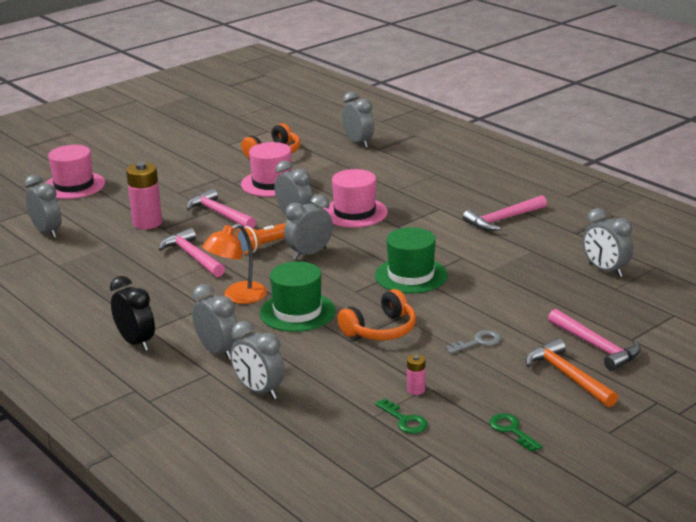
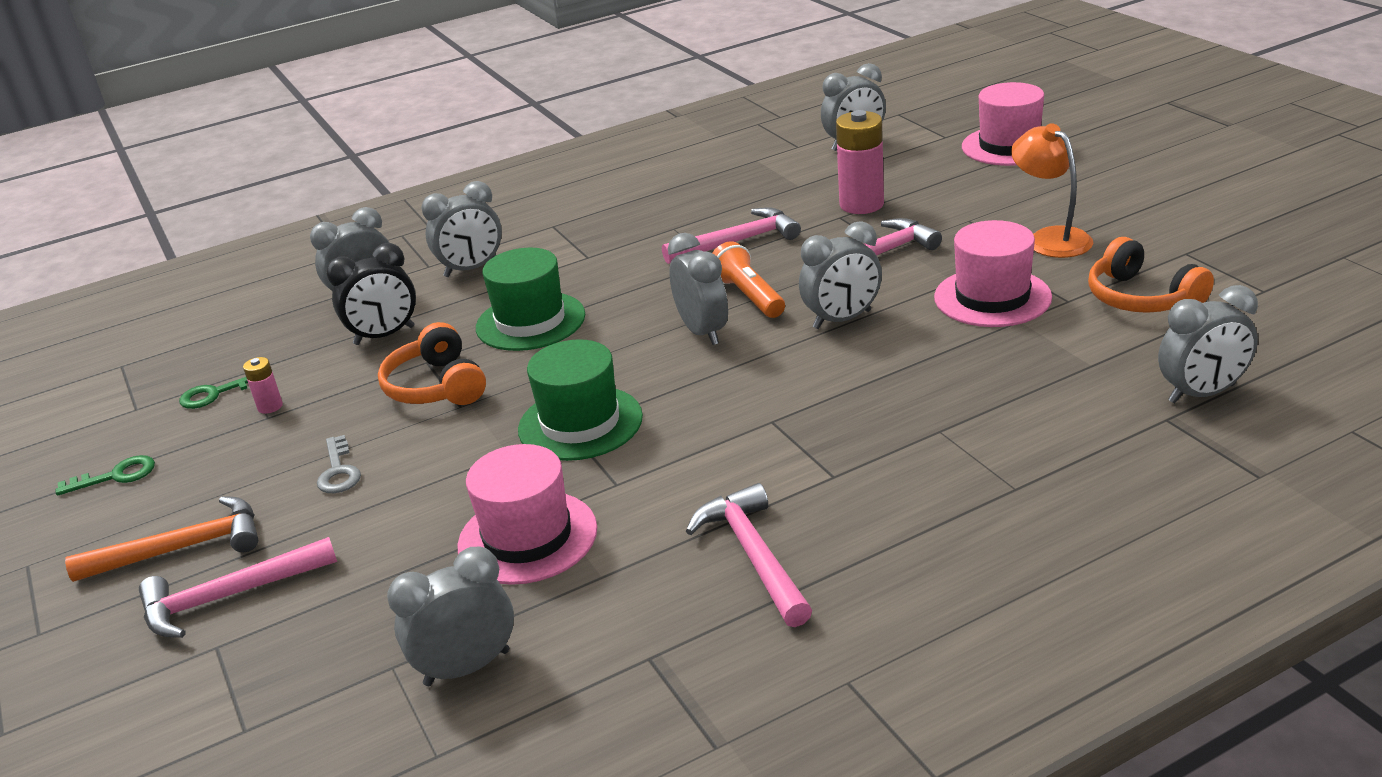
camera: 105 degrees right, 5 degrees up
black clock [110,276,155,351] -> black clock moved to [326,243,416,345]
orange lamp [202,223,267,304] -> orange lamp moved to [1011,123,1093,258]
pink hat [324,169,388,227] -> pink hat moved to [457,444,597,585]

